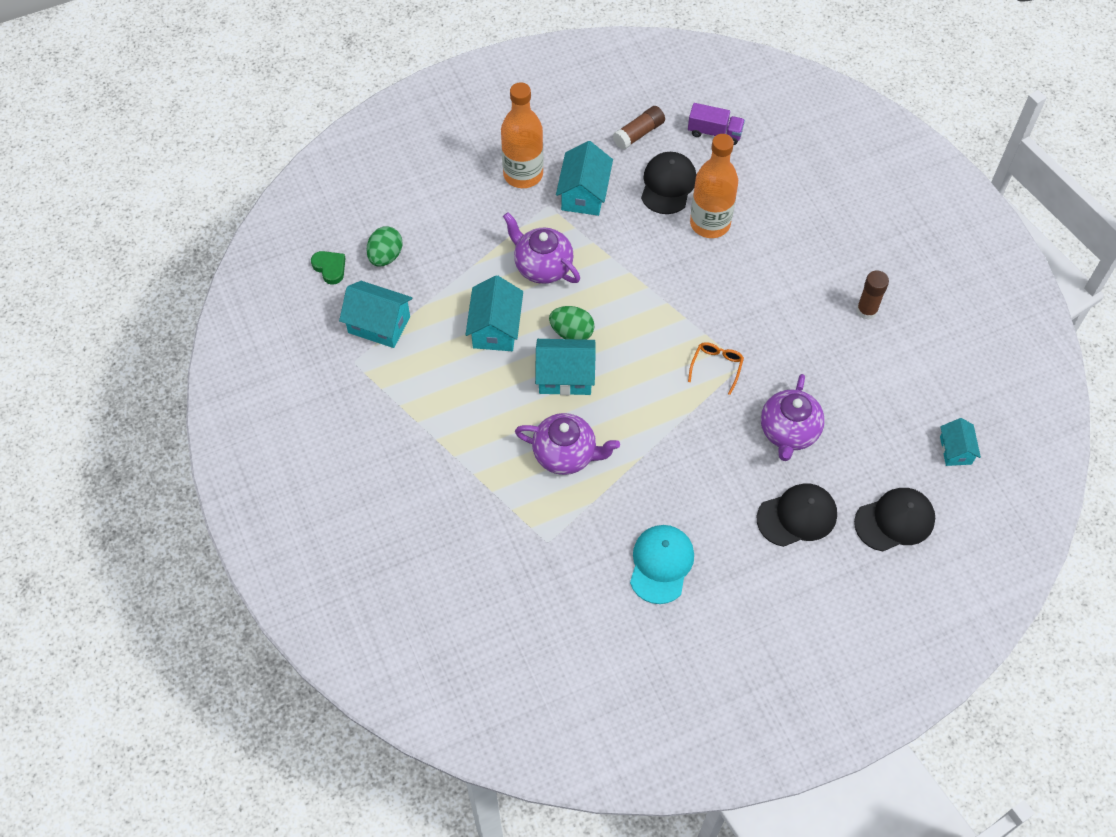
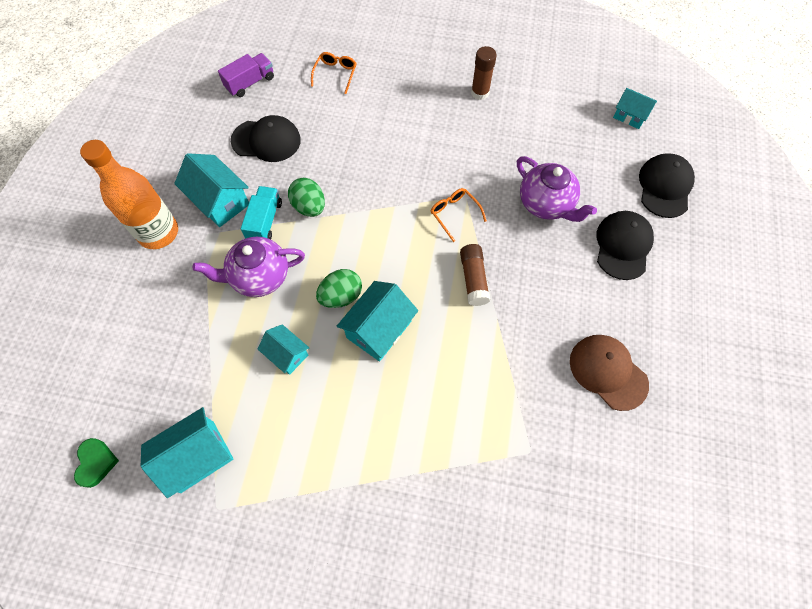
camera: 55 degrees left, 5 degrees up
green heart [311,251,345,285] -> green heart turned 90 degrees clockwise [74,438,119,488]
green egg [367,226,403,266] -> green egg moved to [288,178,325,217]
turquoise house [465,275,523,351] -> turquoise house [258,324,309,375], size x0.62
purple teapot [515,413,620,475] -> none
brown glue stick [613,106,665,150] -> brown glue stick moved to [460,244,490,306]
turquoise cap [630,525,694,604] -> brown cap [570,335,649,411]
black cap [641,152,696,214] -> black cap turned 135 degrees clockwise [231,115,301,162]
orange bottle [690,134,738,238] -> none
none -> turquoise truck [241,186,282,240]
none -> orange glasses [311,52,357,94]

